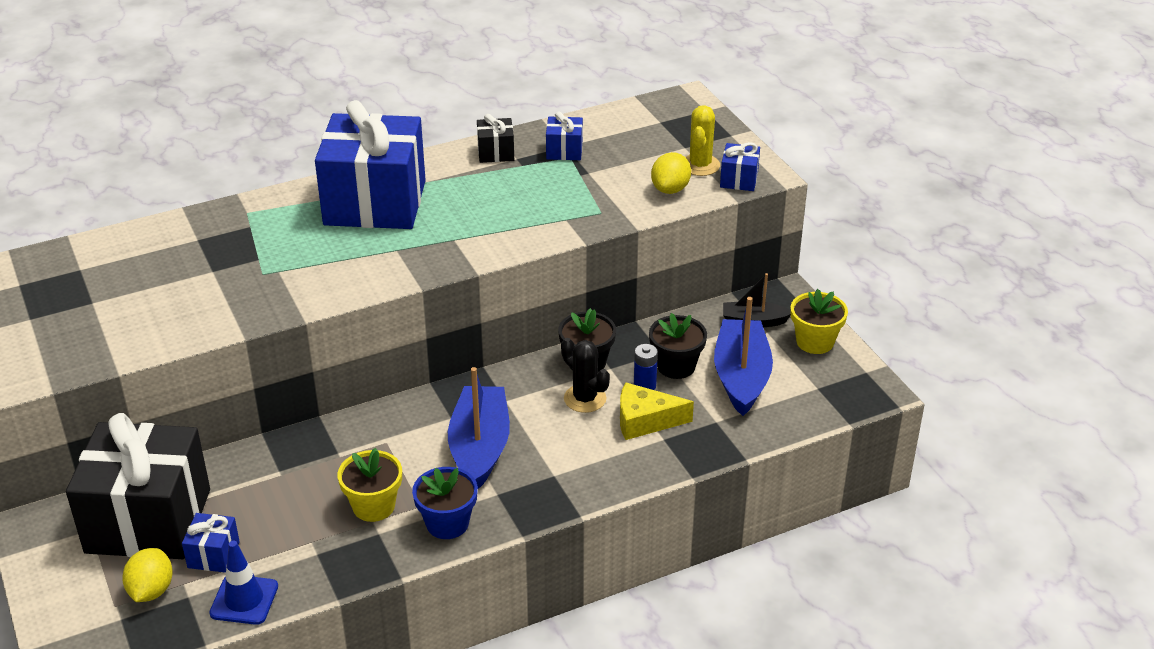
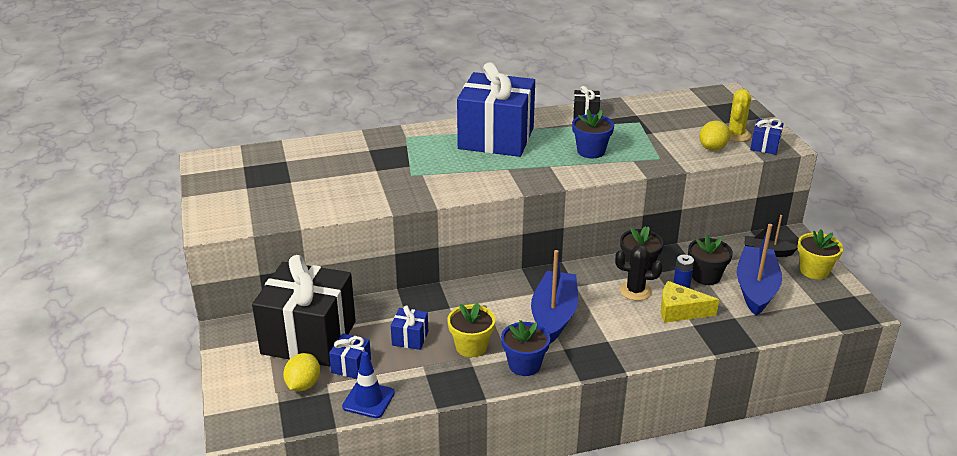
camera: 10 degrees right, 5 degrees down
blue gift [546,111,583,160] -> blue gift moved to [391,305,428,350]
black cactus [561,338,610,413] -> black cactus turned 45 degrees counterclockwise [615,245,663,301]
none -> blue flower pot [572,109,614,158]

